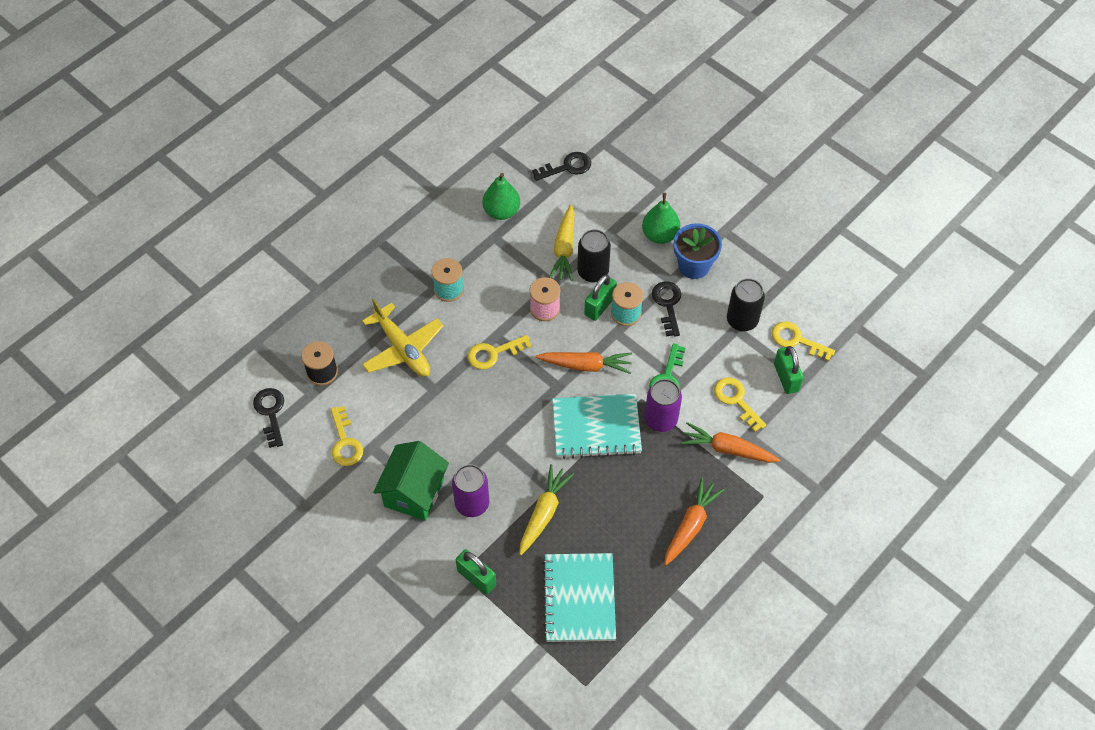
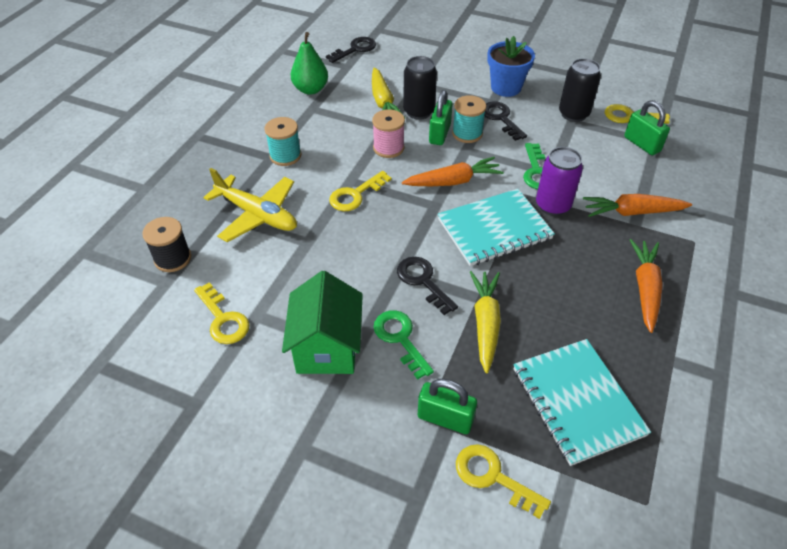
camera: 20 degrees left, 10 degrees down
black key [253,388,284,448] -> black key moved to [397,257,458,315]
purple can [452,464,490,517] -> green key [374,310,434,380]
green pear [642,193,680,244] -> none
yellow key [714,377,766,432] -> yellow key moved to [456,444,551,519]

